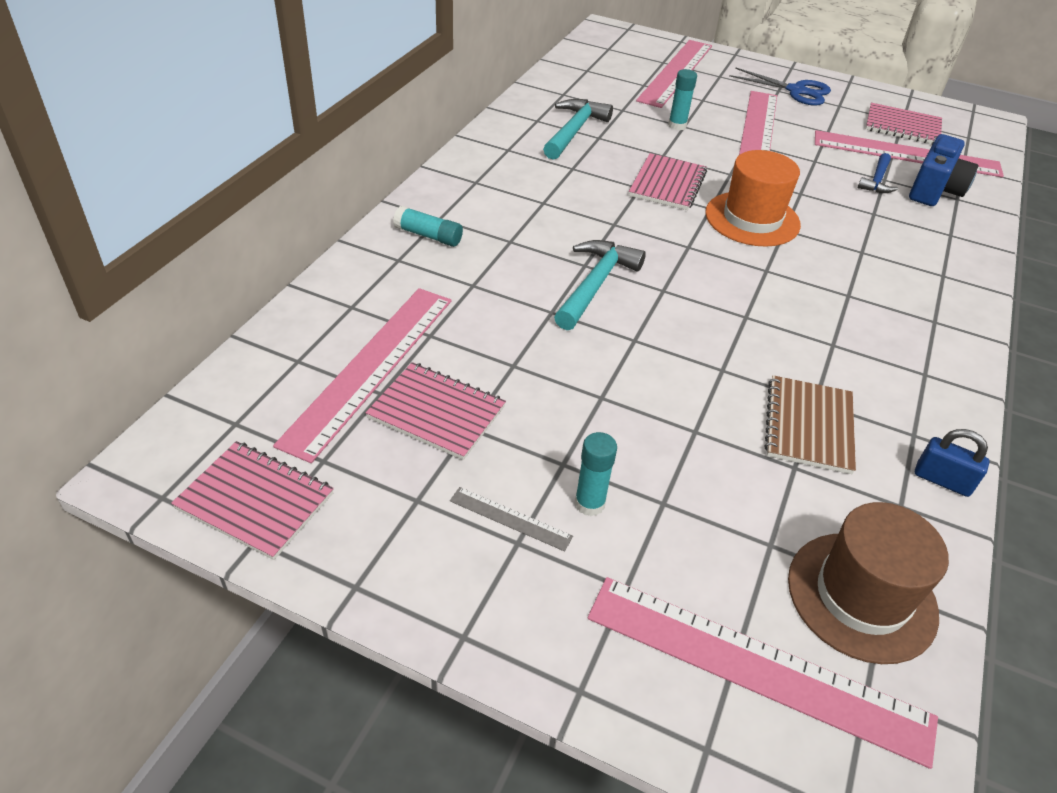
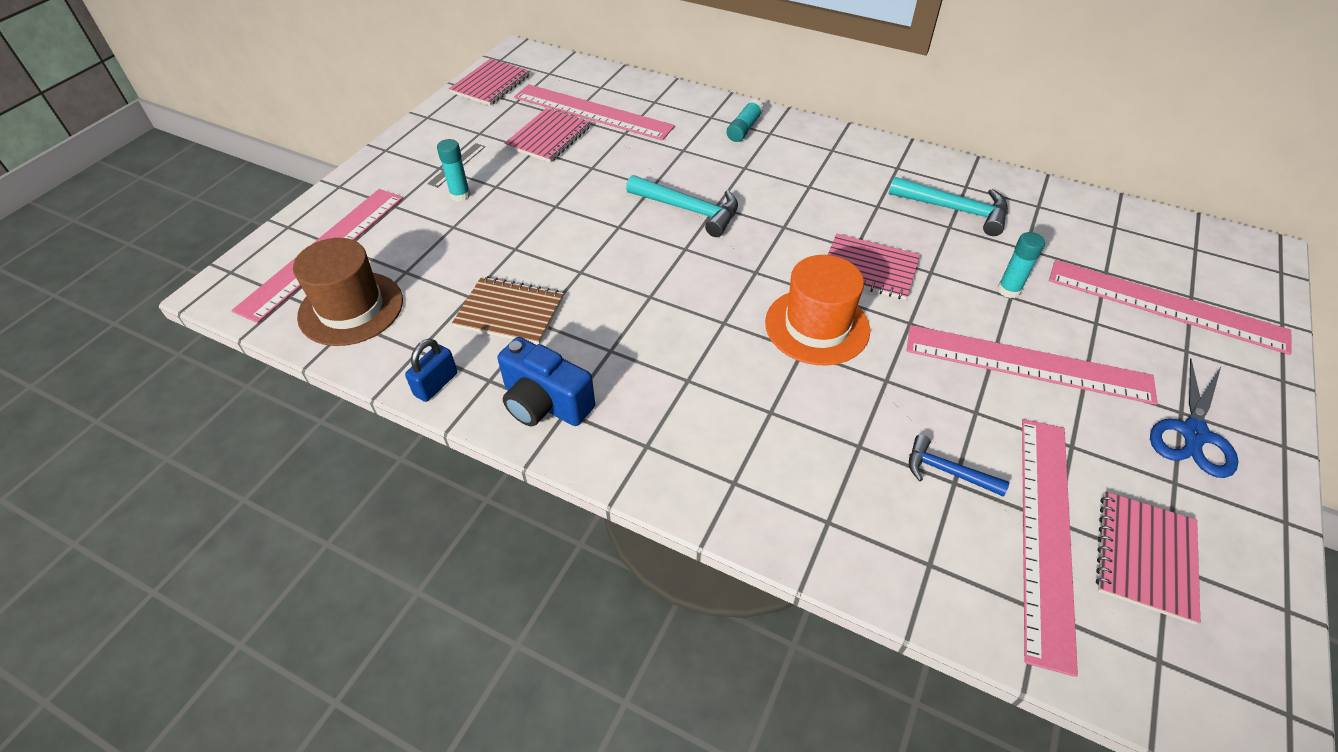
camera: 95 degrees right, 5 degrees up
blue camera [909,134,978,206] -> blue camera moved to [497,337,595,426]

